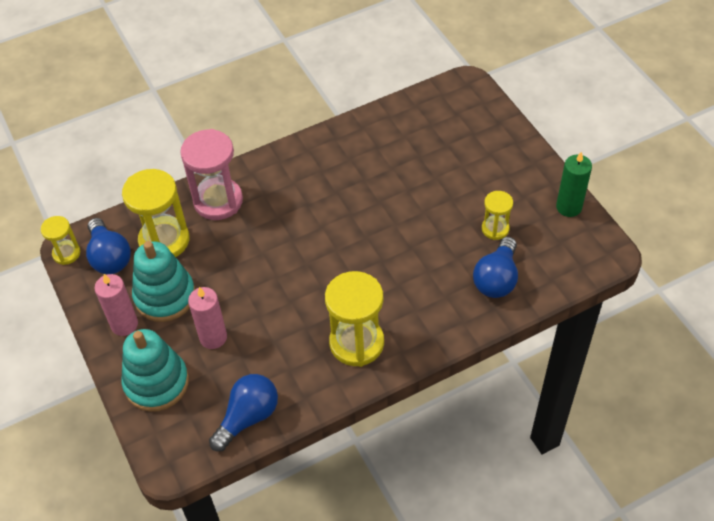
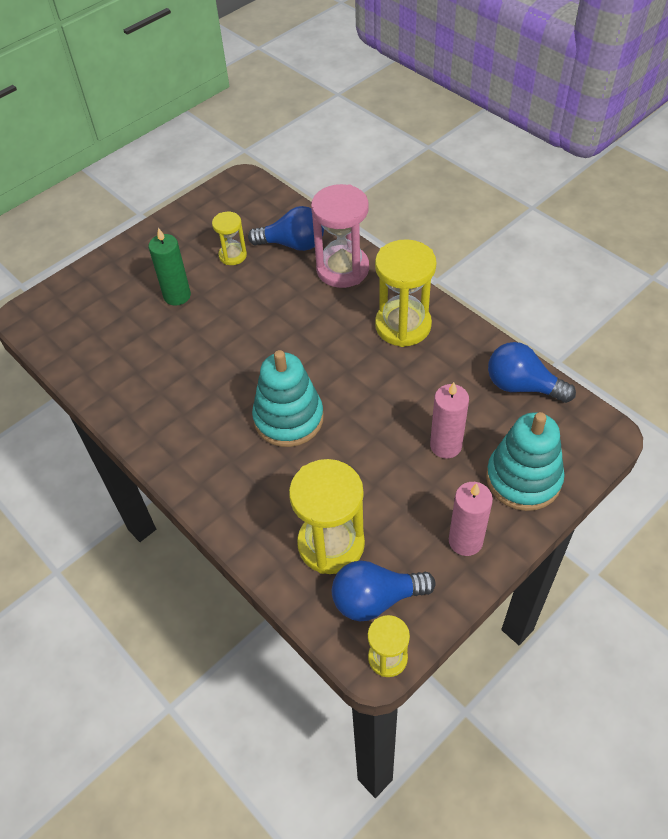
camera: 105 degrees left, 0 degrees up
blue light bulb [86,218,131,274] -> blue light bulb turned 150 degrees counterclockwise [332,560,435,621]
turquoise stacking toy [132,241,195,322] -> turquoise stacking toy moved to [252,350,324,447]
pink hourglass [180,129,243,220] -> pink hourglass moved to [311,184,369,288]
green candle [556,151,592,217] -> green candle moved to [149,228,191,306]

